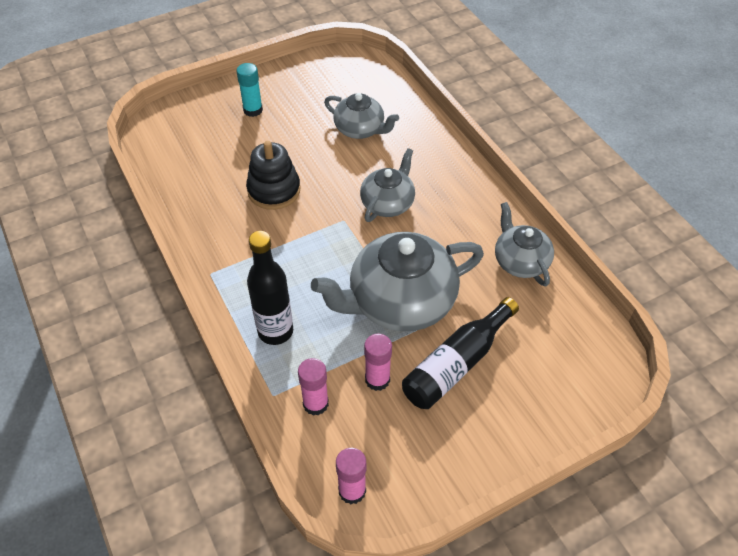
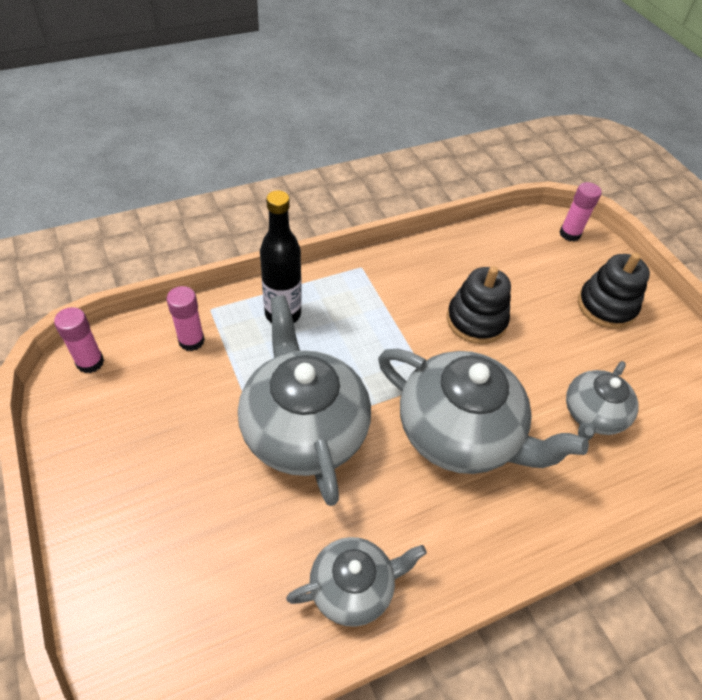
camera: 90 degrees right, 0 degrees up
turquoise glue stick [236,63,263,117] -> black stacking toy [578,253,650,329]
grey teapot [360,148,415,222] -> grey teapot [378,349,589,474], size x1.77
pink glue stick [364,333,392,391] -> pink glue stick moved to [560,182,602,242]
black bottle [402,297,519,409] -> none

